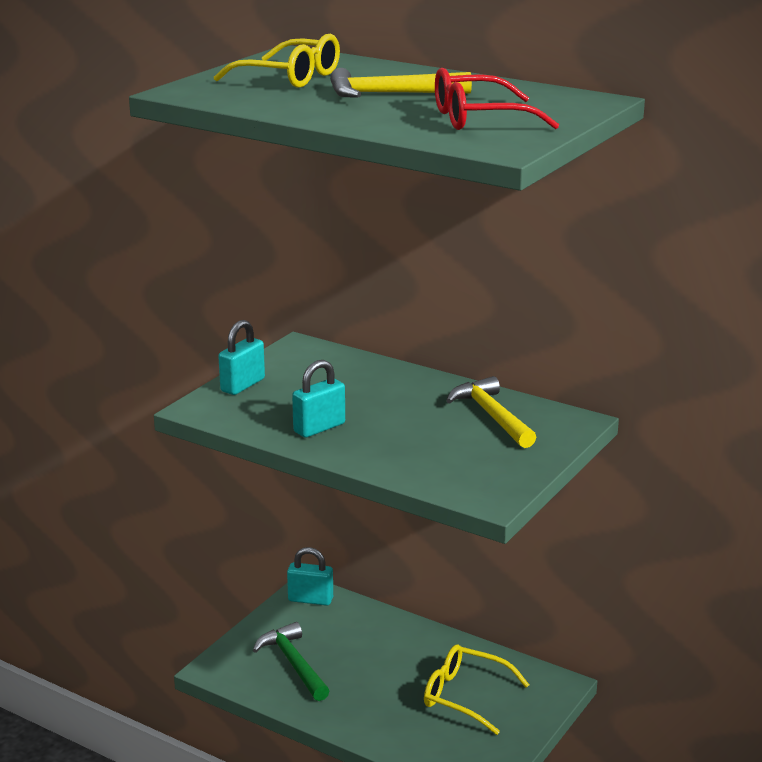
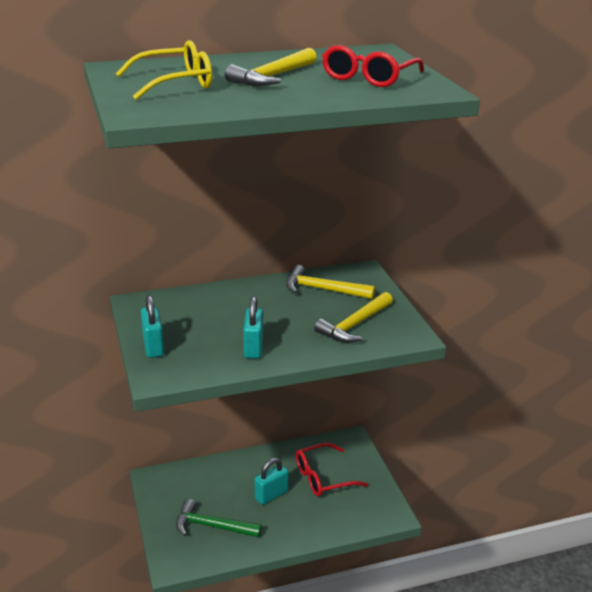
camera: 50 degrees left, 5 degrees up
turquoise padlock [287,547,333,606] -> turquoise padlock moved to [255,458,288,505]
yellow glasses [424,644,529,735] -> red glasses [296,443,368,496]
none -> yellow hammer [314,292,393,343]

